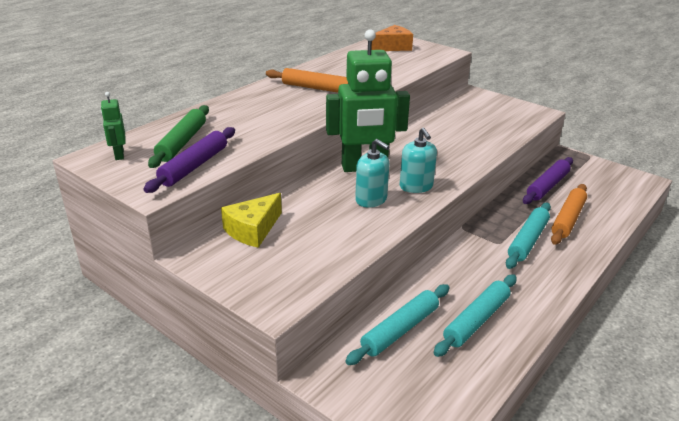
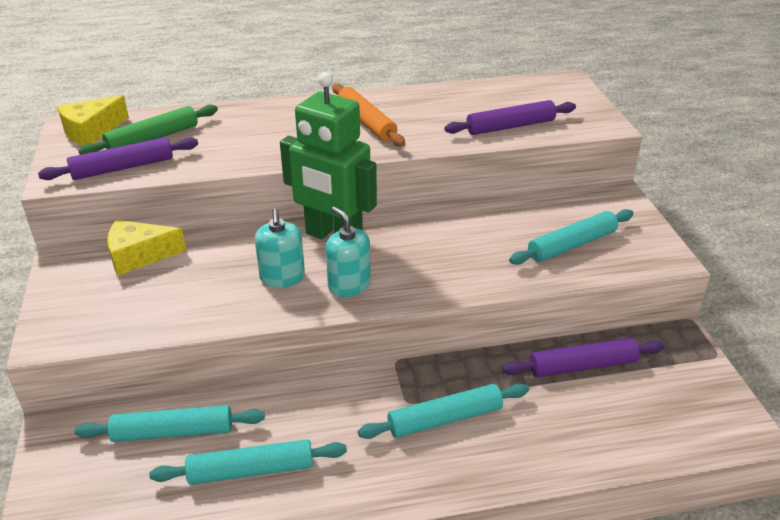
camera: 40 degrees right, 5 degrees up
green robot [101,92,126,160] -> yellow cheese [57,95,129,145]
orange cheese [371,25,413,51] -> none
turquoise soap dispenser [400,128,437,193] -> turquoise soap dispenser turned 120 degrees clockwise [326,207,371,297]
orange rolling pin [551,184,587,245] -> none
none -> purple rolling pin [444,100,576,135]
none -> turquoise rolling pin [509,209,634,265]

